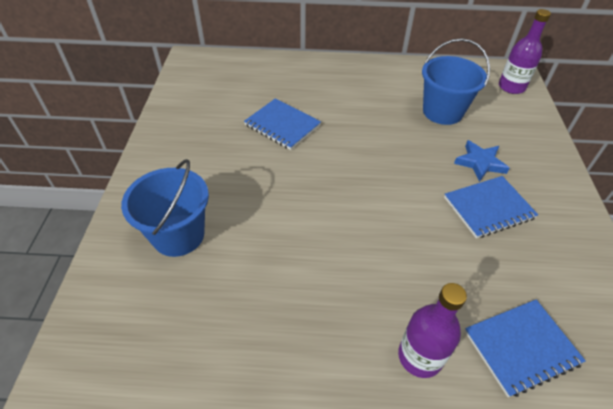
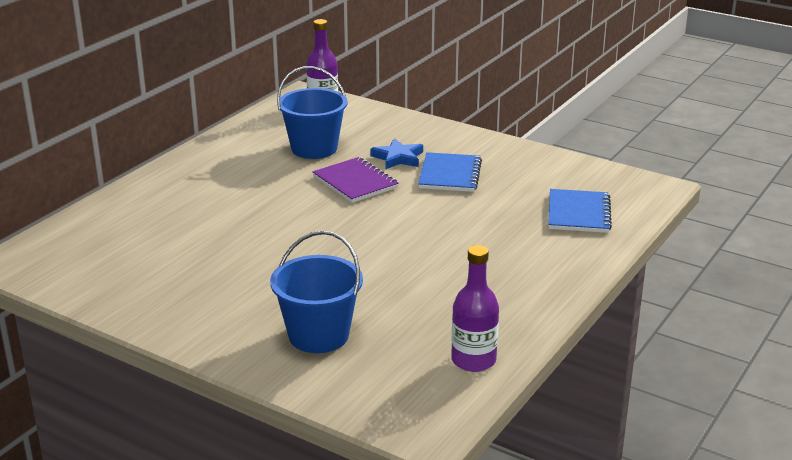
camera: 60 degrees left, 20 degrees down
blue notebook [244,98,321,150] -> none
purple bottle [398,283,467,378] -> purple bottle moved to [451,245,499,372]
none -> purple notebook [313,157,399,203]

